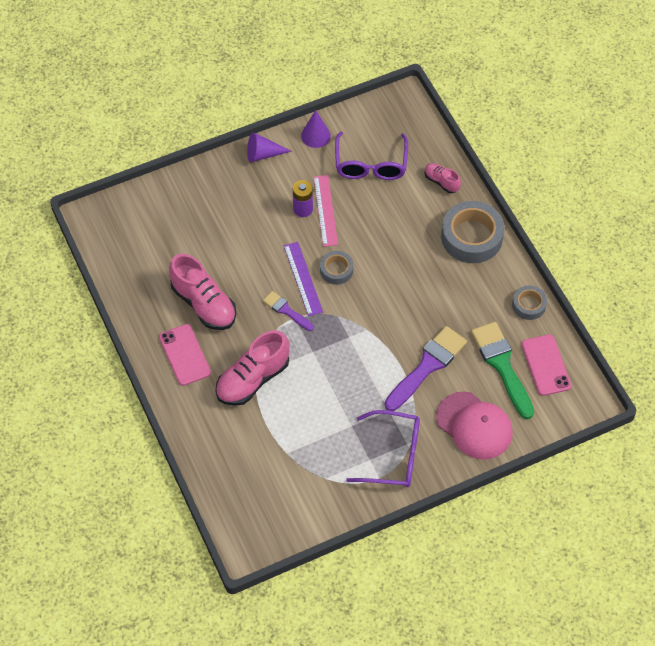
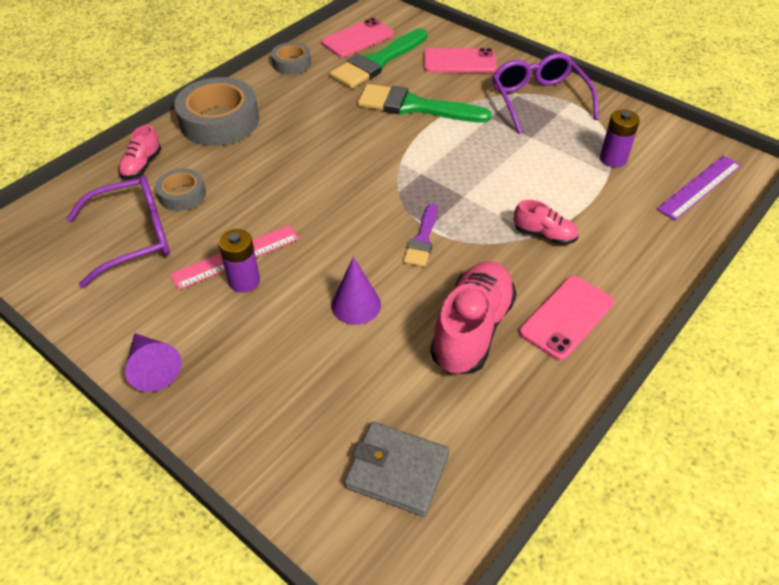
camera: 115 degrees left, 10 degrees down
pink shoe [216,330,290,406] -> pink shoe [514,200,578,245], size x0.52
purple ruler [284,242,323,316] -> purple ruler moved to [656,155,741,220]
purple cone [301,110,331,148] -> purple cone moved to [331,257,381,325]
grey tape [320,251,353,285] -> grey tape moved to [155,168,206,211]
purple brush [384,326,467,411] -> green brush [358,84,492,123]
pink cap [436,391,513,460] -> pink phone [424,48,497,73]
none -> grey wallet [344,422,449,517]
none -> purple battery [600,110,640,167]

